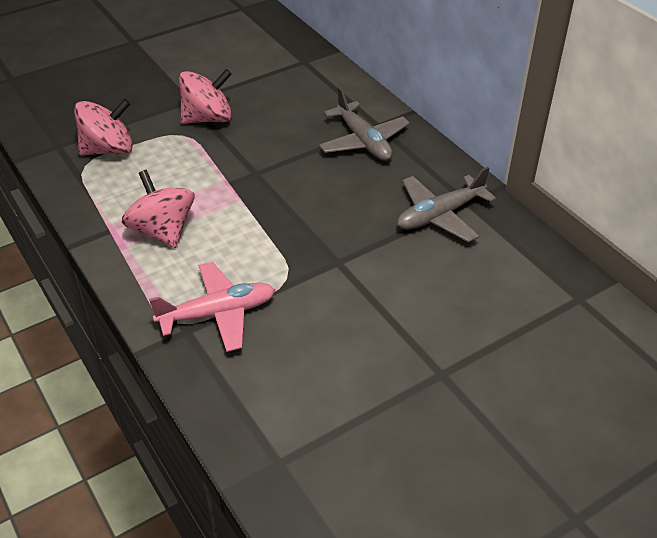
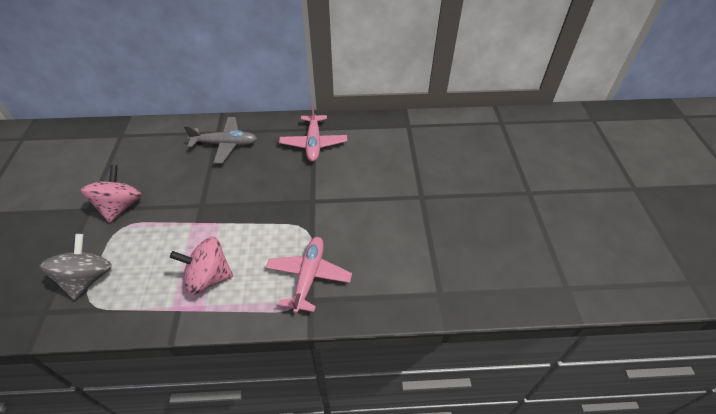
camera: 60 degrees left, 5 degrees up
pink spinning top [74,99,133,155] -> grey spinning top [40,234,112,300]
grey plane [397,167,496,242] -> pink plane [279,103,347,162]

